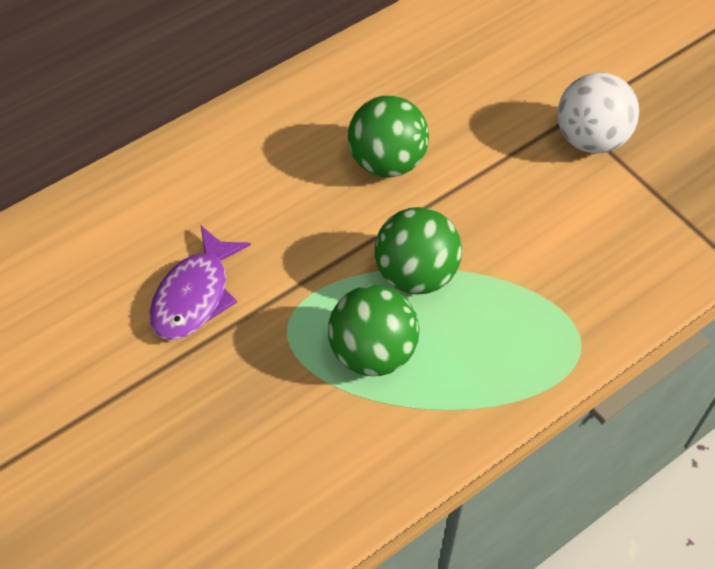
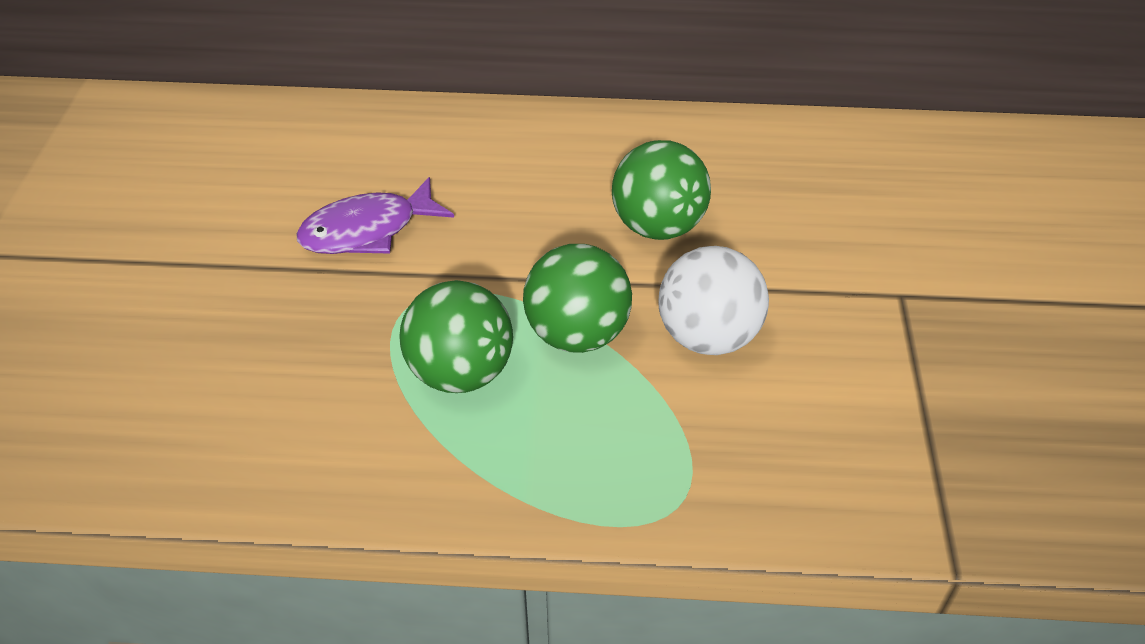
camera: 40 degrees right, 10 degrees down
white ball [557,72,639,154] -> white ball moved to [658,246,769,355]

